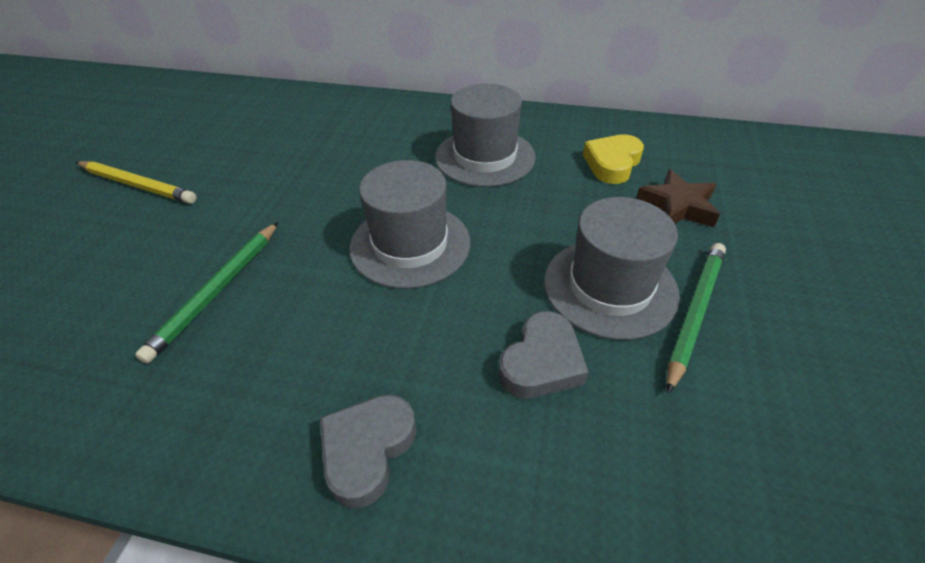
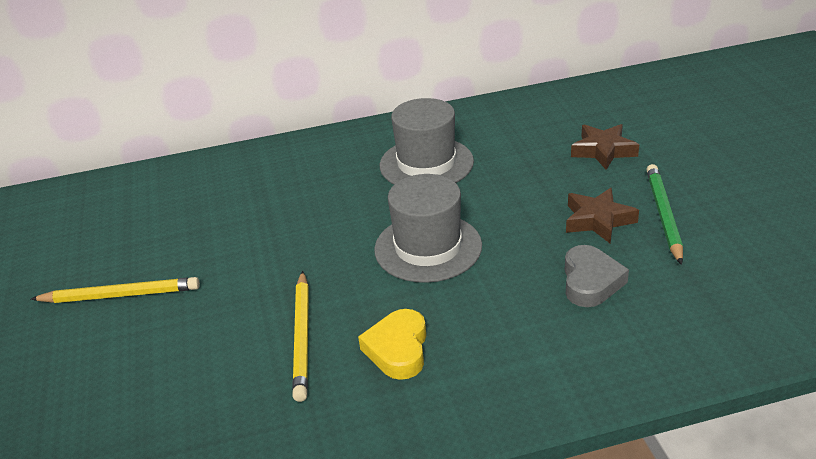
camera: 25 degrees left, 10 degrees down
green pencil [135,222,278,364] -> yellow pencil [292,271,309,402]
grey heart [320,395,417,508] -> none
grey hat [544,197,680,340] -> brown star [566,188,639,243]
yellow heart [583,134,644,184] -> yellow heart moved to [358,309,426,380]

